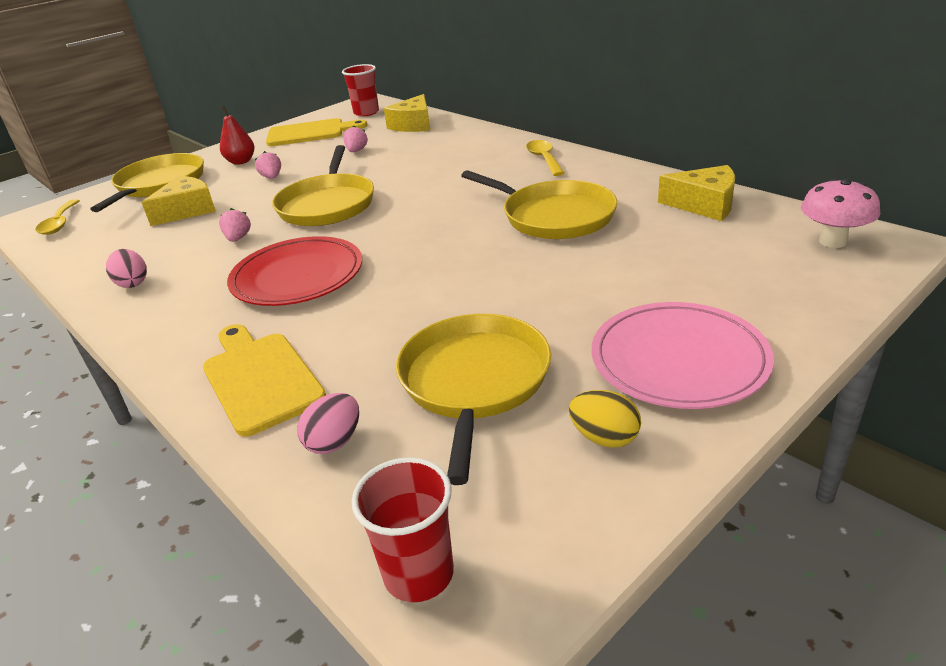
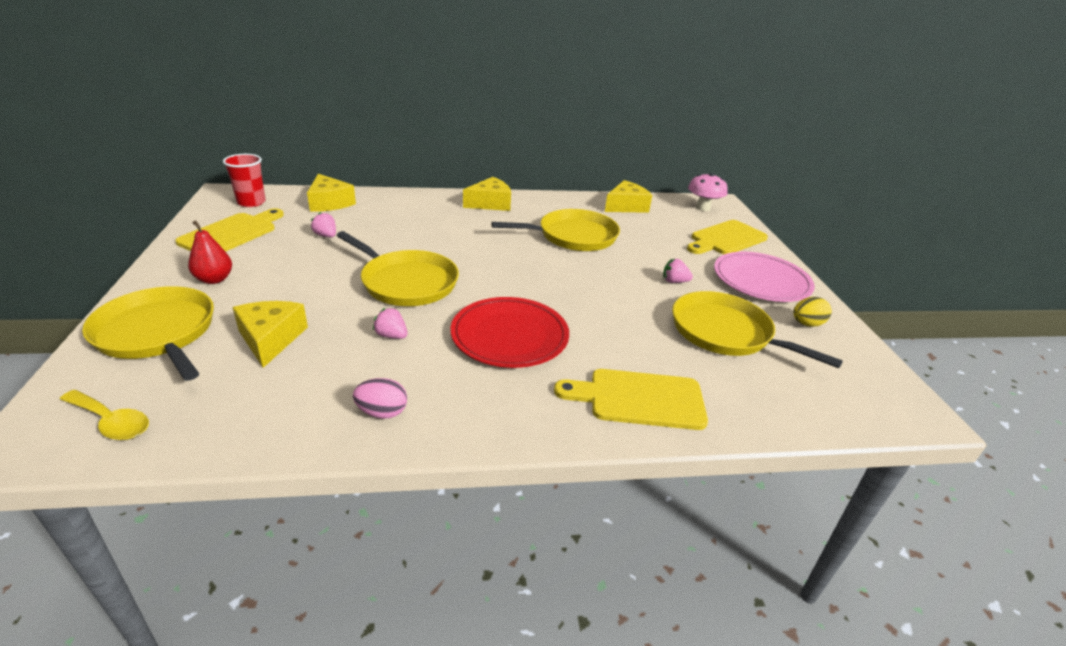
camera: 60 degrees left, 0 degrees up
pink strawberry [255,151,281,179] -> pink strawberry moved to [663,259,693,283]
pink egg [297,393,359,454] -> none
red cup [352,457,454,602] -> none
yellow spoon [526,140,564,176] -> yellow cheese [463,177,511,211]
none -> yellow cutting board [687,220,768,254]

